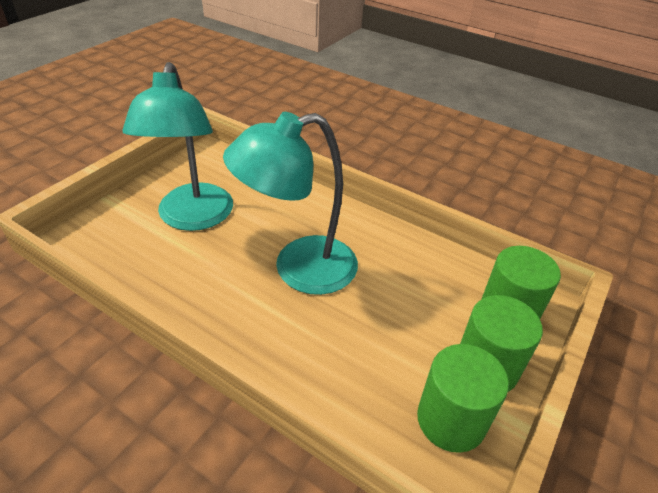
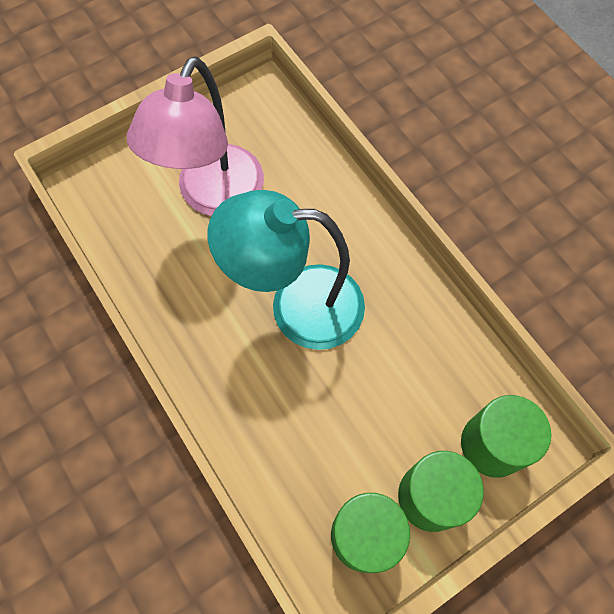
camera: 25 degrees right, 25 degrees up
turquoise lamp [123,62,233,231] -> pink lamp [127,56,264,216]

